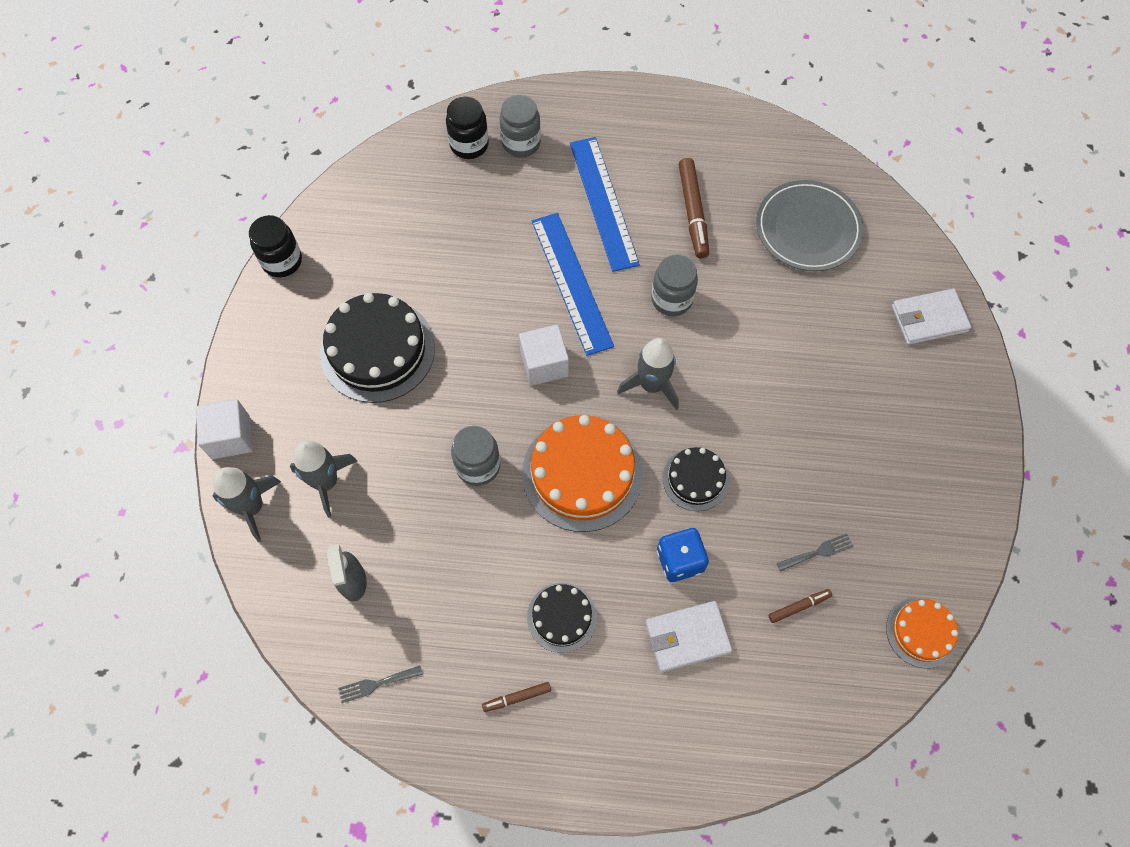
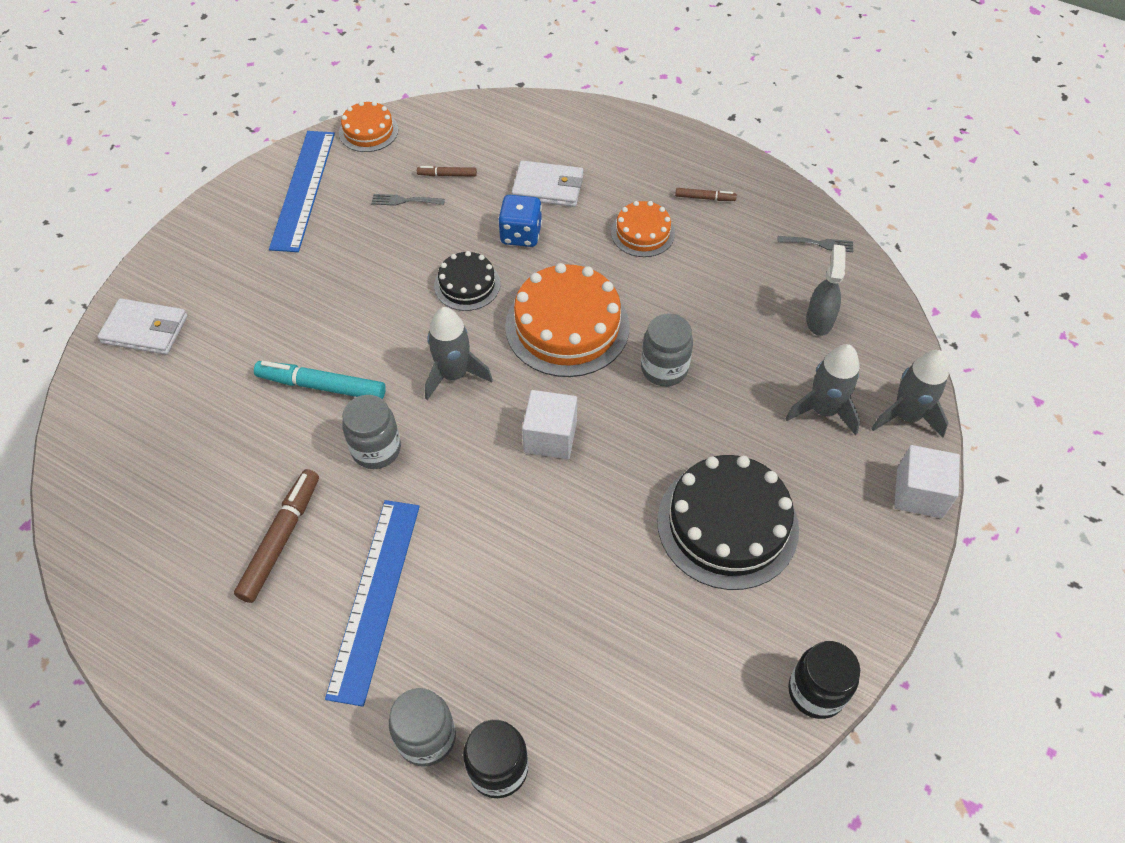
camera: 155 degrees left, 10 degrees down
black cake [527,583,597,653] -> orange cake [611,201,675,257]
blue ruler [532,213,614,356] -> blue ruler moved to [269,131,335,252]
grey plate [756,180,864,271] -> none
none -> turquoise marker [254,361,386,399]

